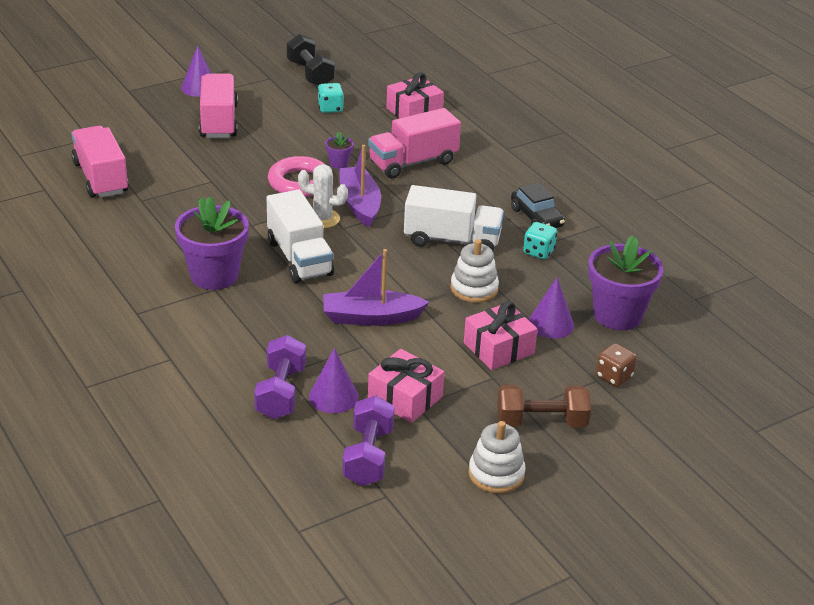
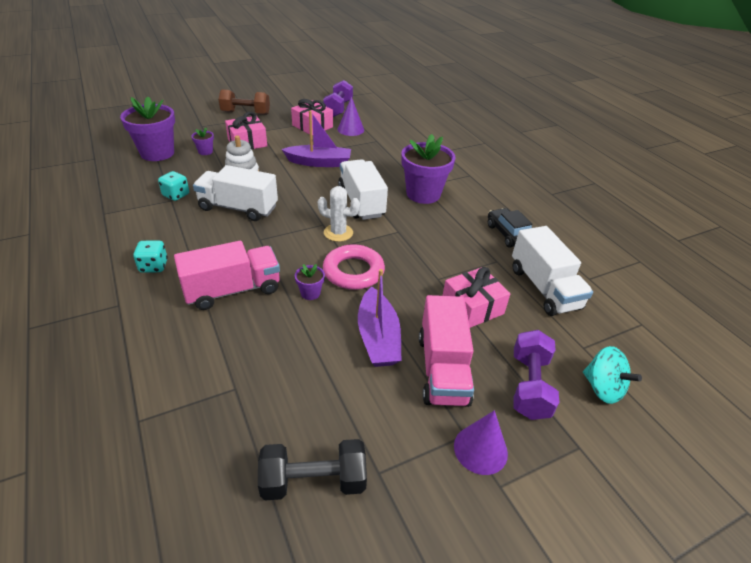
camera: 175 degrees left, 5 degrees up
pink truck [71,126,129,198] -> white truck [512,226,593,316]
purple dumbbell [254,335,306,419] -> purple dumbbell moved to [513,330,559,420]
black dumbbell [287,34,335,86] -> black dumbbell turned 75 degrees counterclockwise [258,439,367,501]
turquoise dice [318,83,344,113] -> turquoise dice moved to [133,240,168,273]
purple boat [339,145,381,227] -> purple boat moved to [358,269,402,367]
pink gift [386,72,444,118] -> pink gift moved to [443,267,511,328]
white stacking toy [468,421,526,494] -> none
black car [511,182,565,228] -> black car moved to [488,208,532,248]
purple cone [529,278,574,339] -> purple flower pot [192,128,214,155]
brown dice [596,343,637,387] -> none
none -> turquoise spinning top [583,346,642,404]

